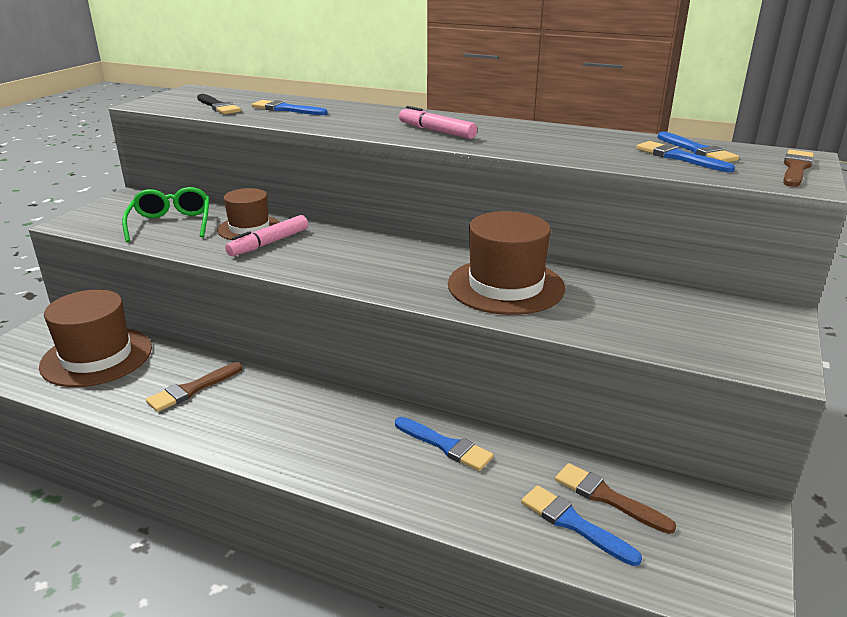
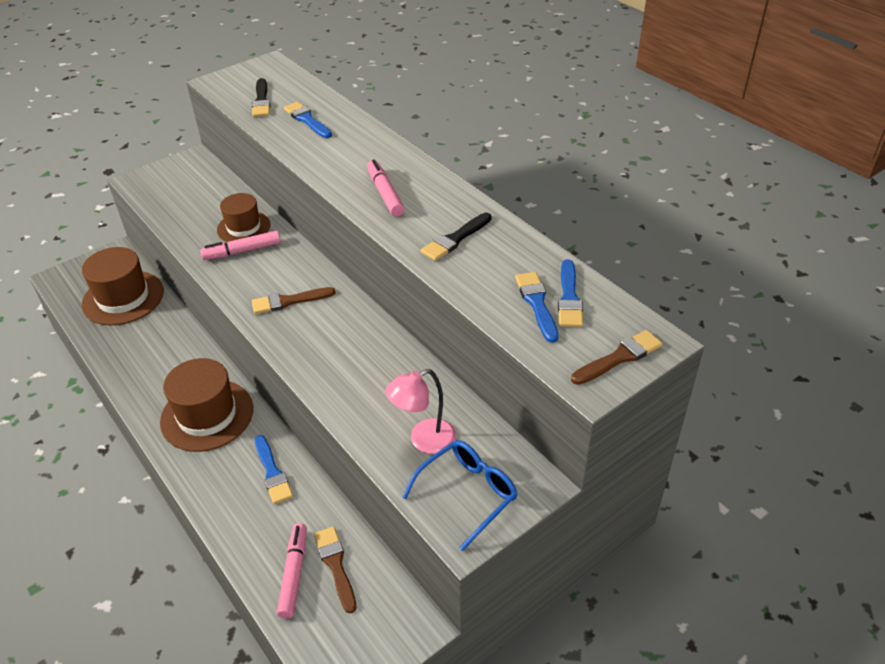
camera: 30 degrees right, 15 degrees up
green glasses [122,187,209,242] -> none
brown brush [146,362,242,412] -> brown brush moved to [252,287,335,314]
brown hat [448,211,565,315] -> brown hat moved to [160,358,253,452]
blue brush [521,485,642,566] -> pink marker [277,523,307,618]
none -> pink lamp [386,369,456,454]
none -> blue glasses [402,440,518,551]
none -> black brush [421,213,492,261]

